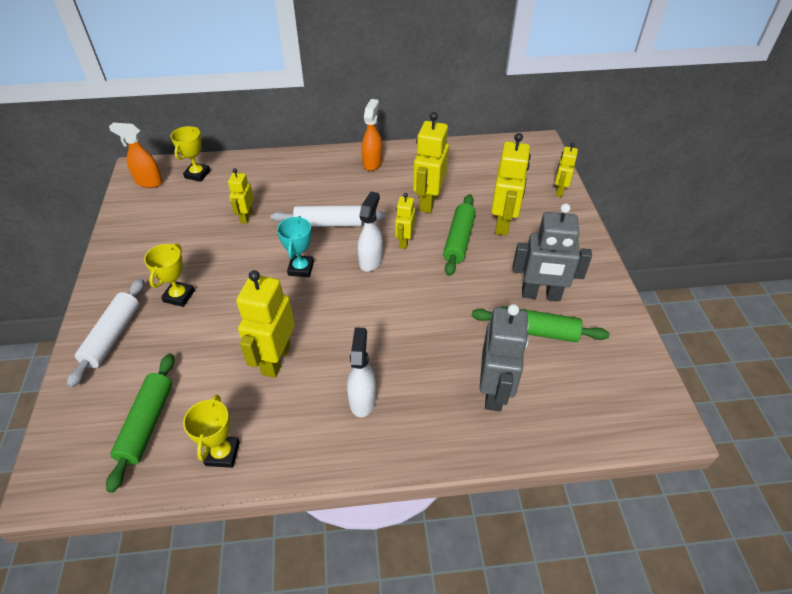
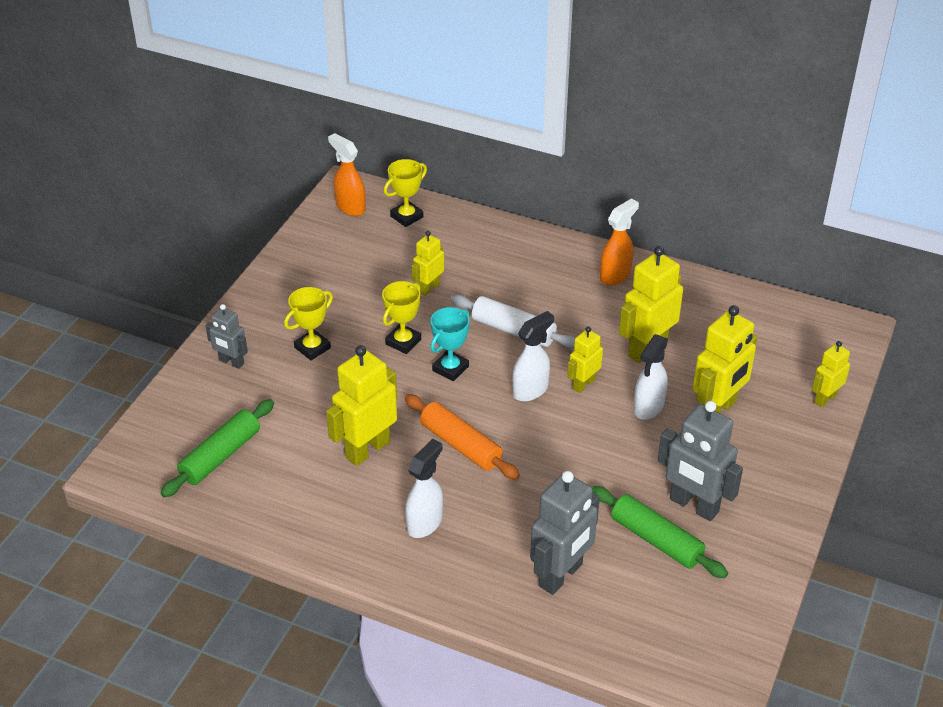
camera: 30 degrees right, 5 degrees down
white rolling pin [67,278,144,387] -> grey robot [206,304,248,369]
yellow trophy [183,395,240,468] -> yellow trophy moved to [382,281,421,354]
green rolling pin [443,194,476,276] -> white spray bottle [633,334,668,420]
none -> orange rolling pin [405,394,520,480]

